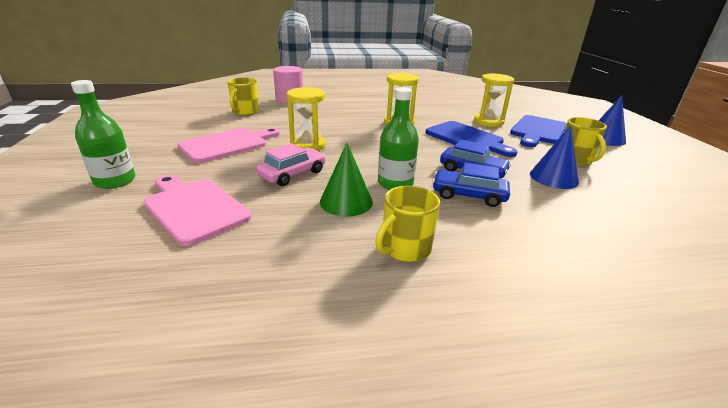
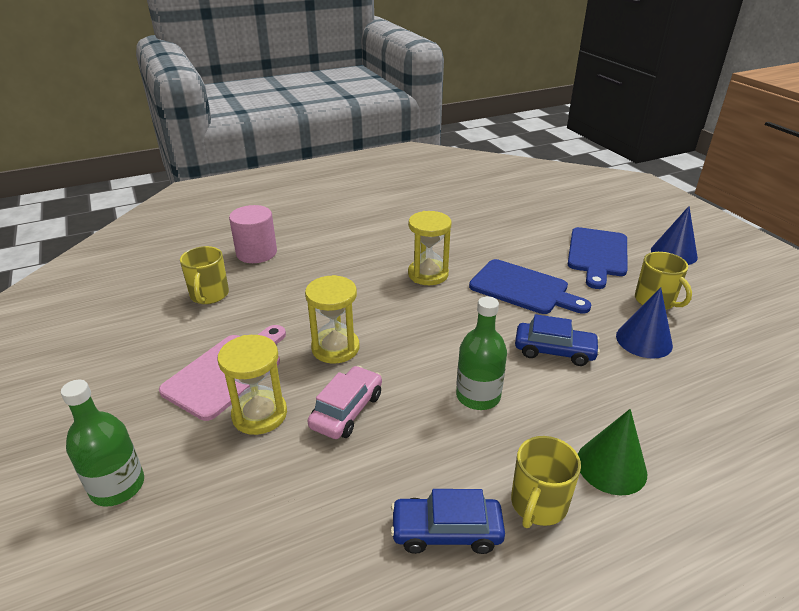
camera: 15 degrees left, 5 degrees up
pink cutting board [144,175,252,246] -> none
green cone [320,143,373,216] -> green cone moved to [578,409,647,496]
blue car [432,163,510,207] -> blue car moved to [390,489,505,554]
yellow hourglass [474,73,514,127] -> yellow hourglass moved to [218,335,287,435]

